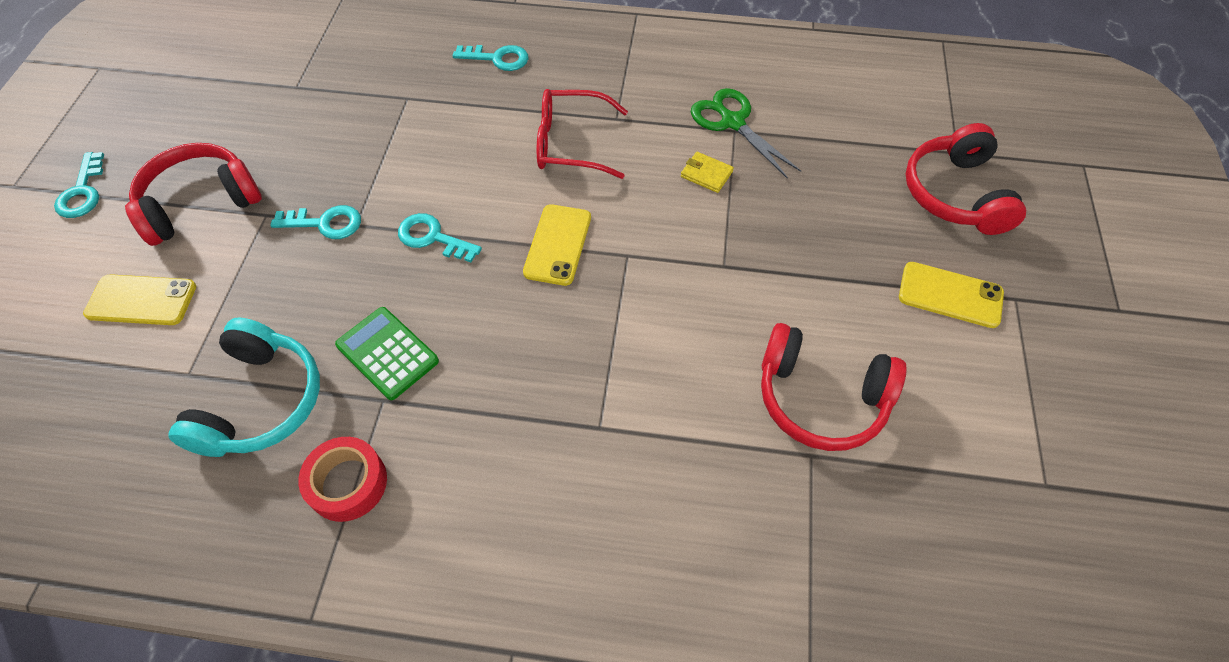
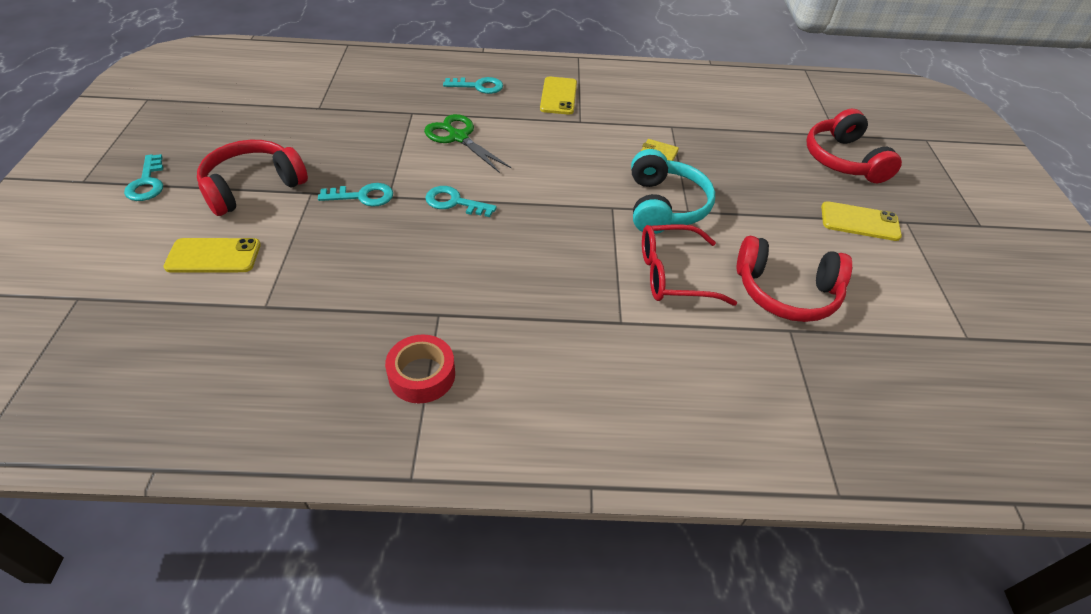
camera: 10 degrees left, 10 degrees down
turquoise headphones [168,318,320,457] -> turquoise headphones moved to [631,149,715,234]
green calculator [335,307,439,400] -> none
yellow phone [523,204,591,286] -> yellow phone moved to [540,77,577,115]
red glasses [537,89,628,179] -> red glasses moved to [642,224,737,306]
green scissors [691,88,801,179] -> green scissors moved to [424,114,512,173]

